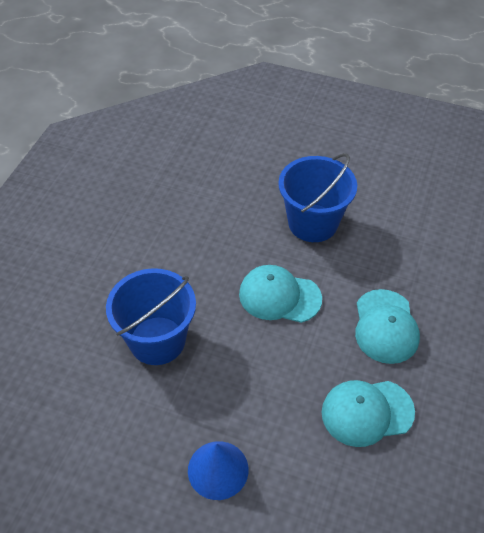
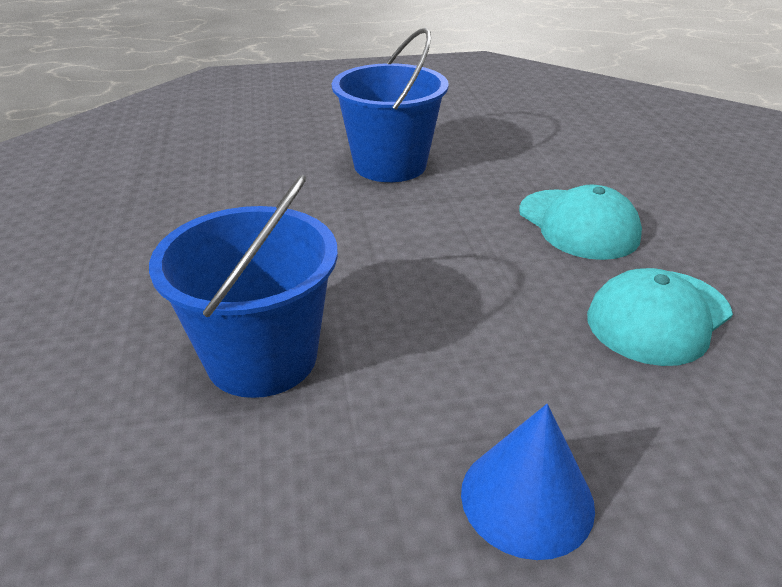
camera: 30 degrees left, 15 degrees down
turquoise cap [239,265,322,323] -> none

